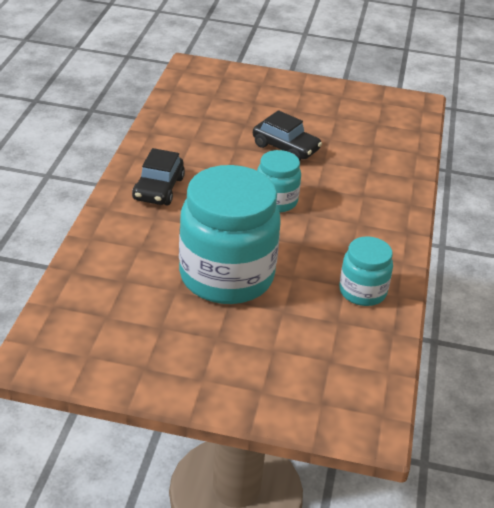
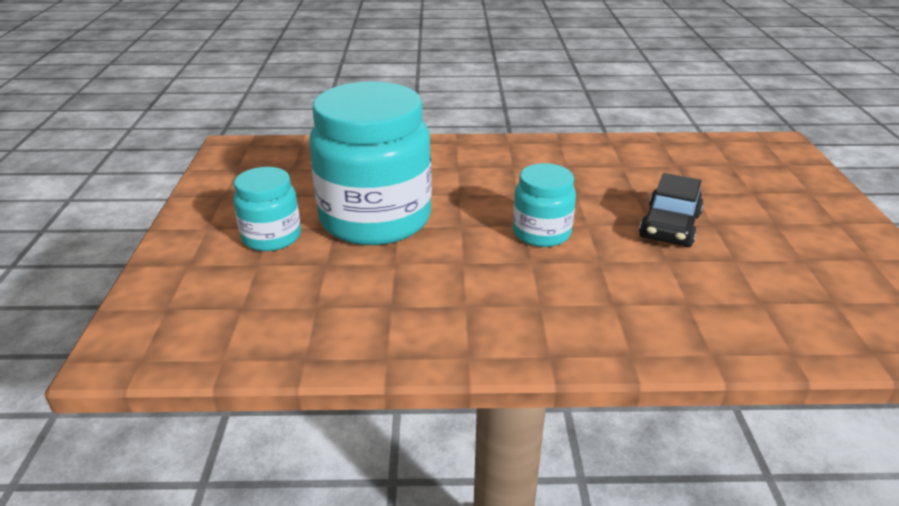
camera: 80 degrees right, 5 degrees down
black car [132,148,185,205] -> none
turquoise jar [339,236,393,306] -> turquoise jar moved to [233,167,301,251]

